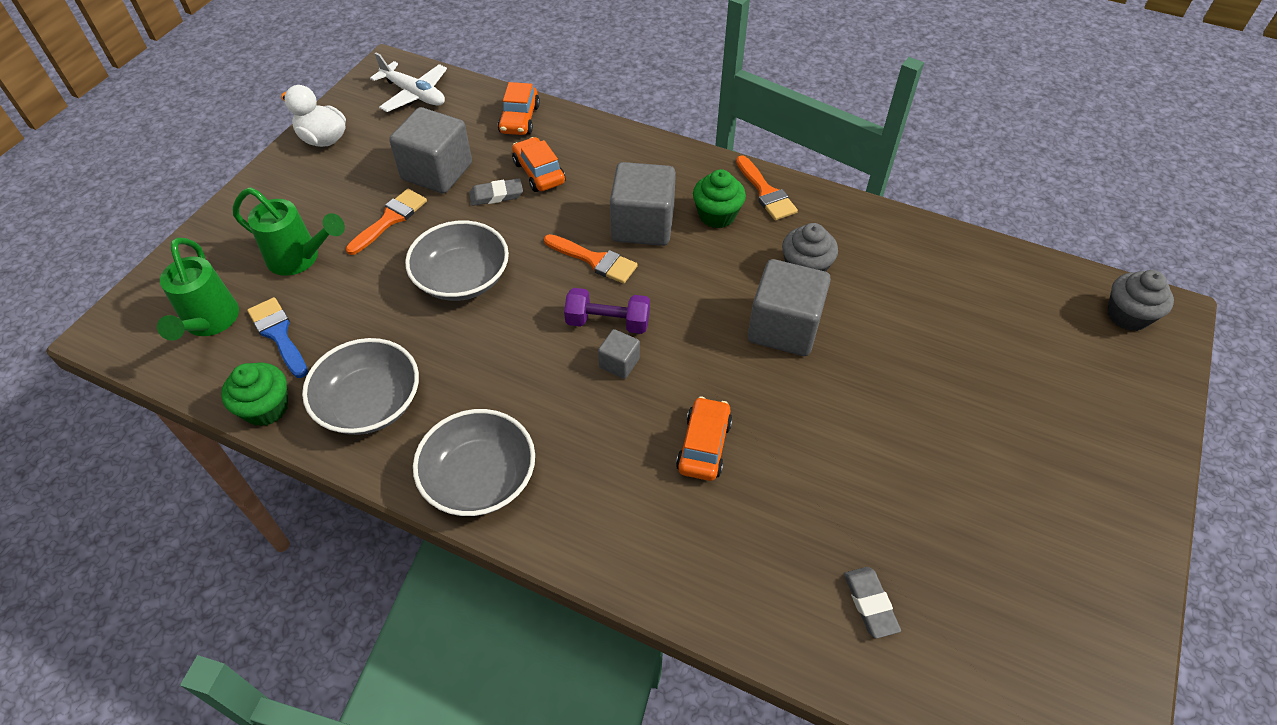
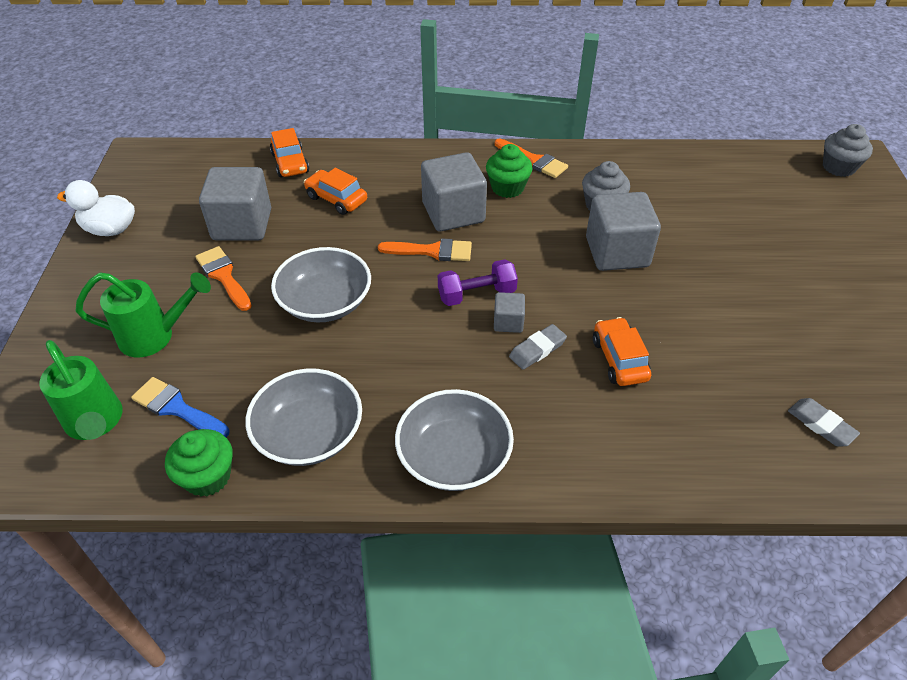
camera: 25 degrees left, 5 degrees down
orange brush [346,189,427,255] -> orange brush turned 45 degrees counterclockwise [195,246,252,311]
white plane [370,53,447,112] -> none
grey eraser [469,178,523,206] -> grey eraser moved to [509,324,567,370]

